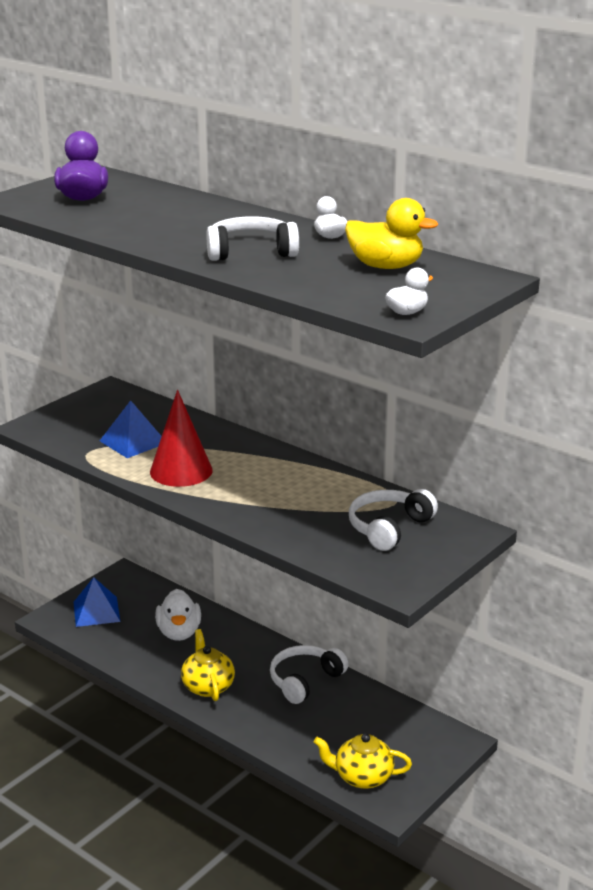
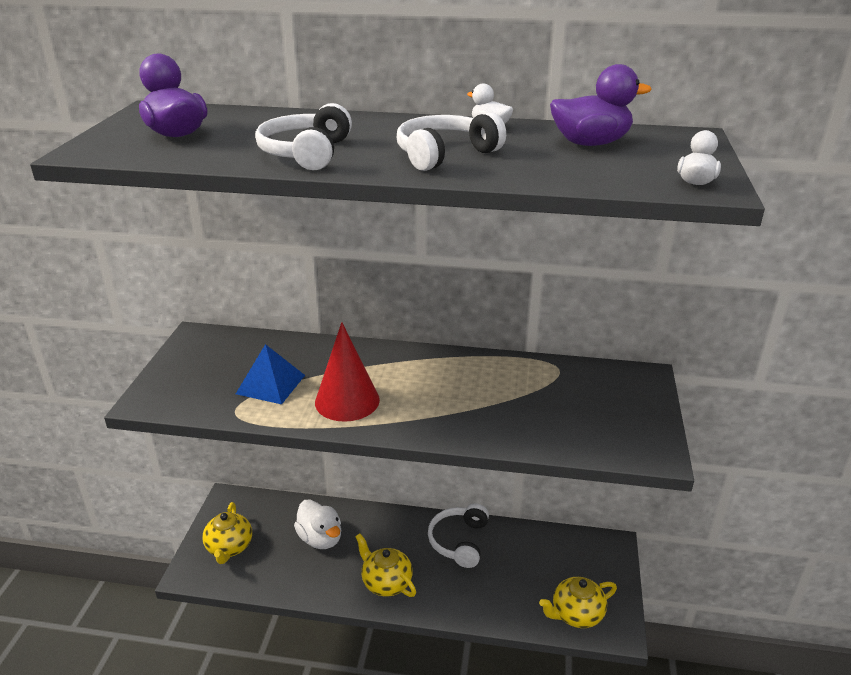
camera: 30 degrees left, 5 degrees up
blue pyramid [73,577,120,627] -> yellow teapot [202,502,252,564]
yellow duck [345,198,438,269] -> purple duck [550,64,652,146]
white headphones [349,489,438,551] -> white headphones moved to [255,103,352,170]

